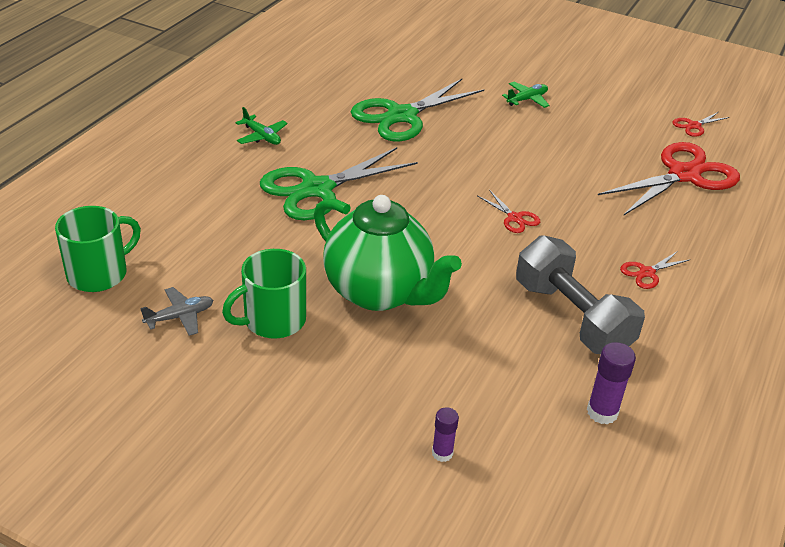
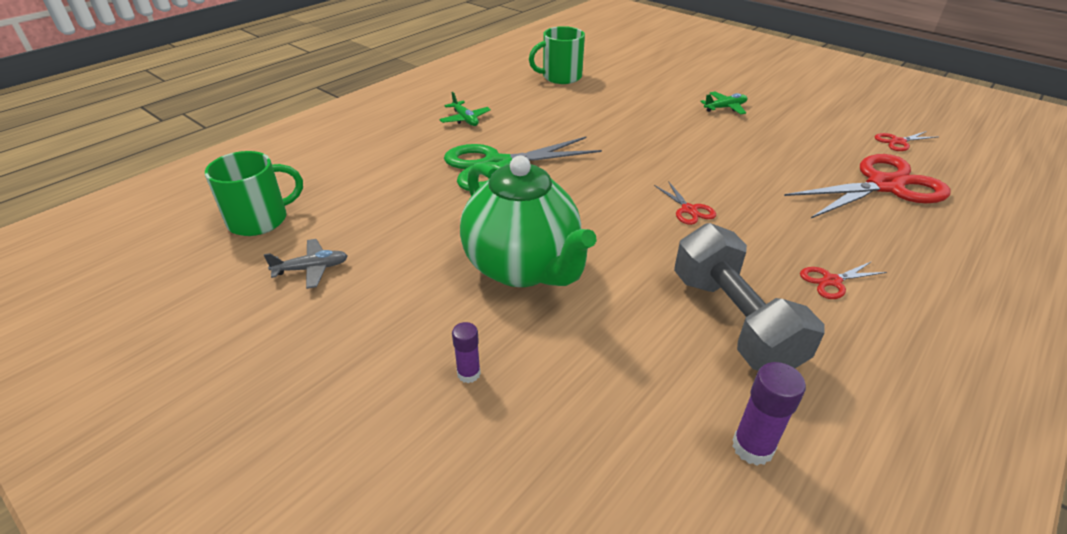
camera: 15 degrees right, 0 degrees up
green mug [222,249,306,338] -> green mug moved to [529,26,585,84]
green scissors [351,79,484,142] -> none
purple glue stick [432,407,459,462] -> purple glue stick moved to [452,322,481,383]

